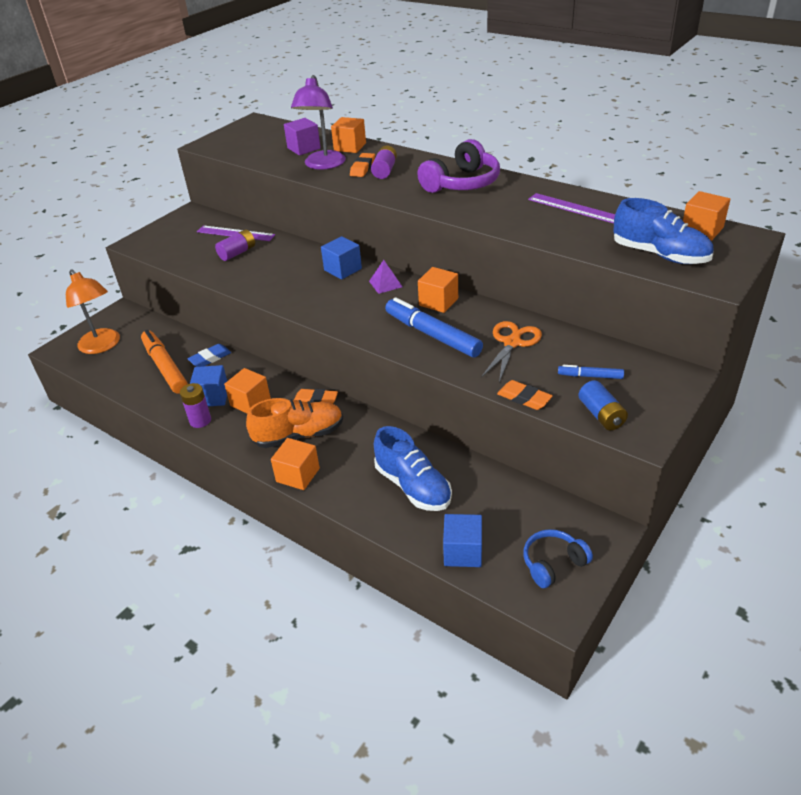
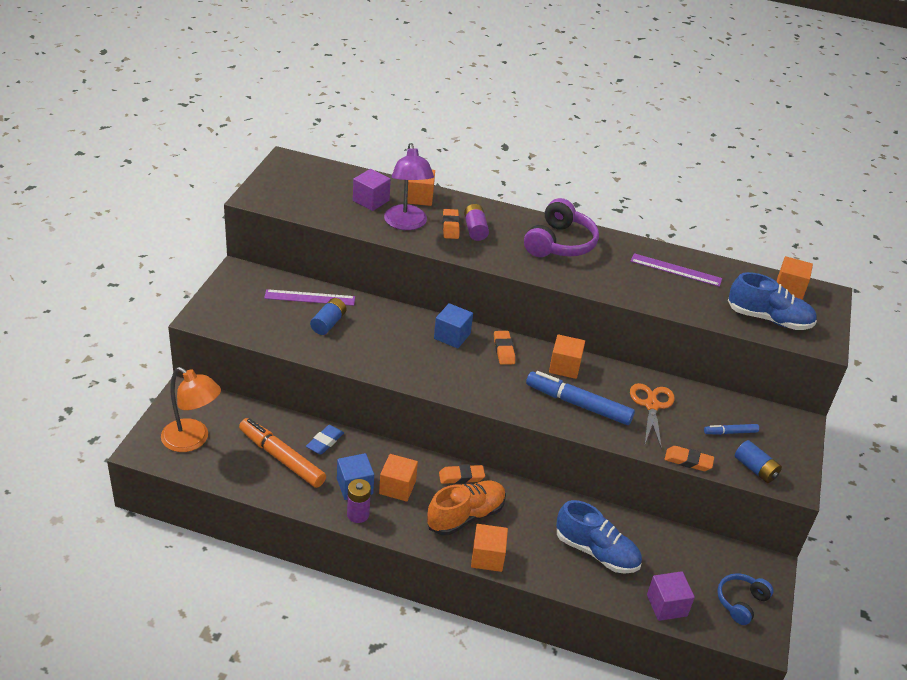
camera: 25 degrees left, 0 degrees up
purple battery [215,229,255,261] -> blue battery [310,298,347,335]
purple pyramid [369,260,402,294] -> orange eraser [494,331,515,365]
blue cube [443,514,482,567] -> purple cube [647,571,695,621]

